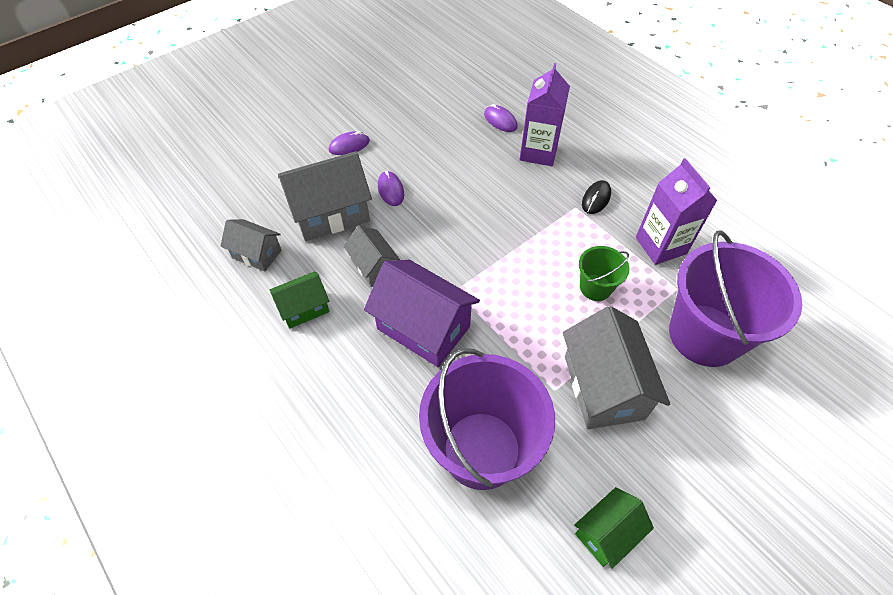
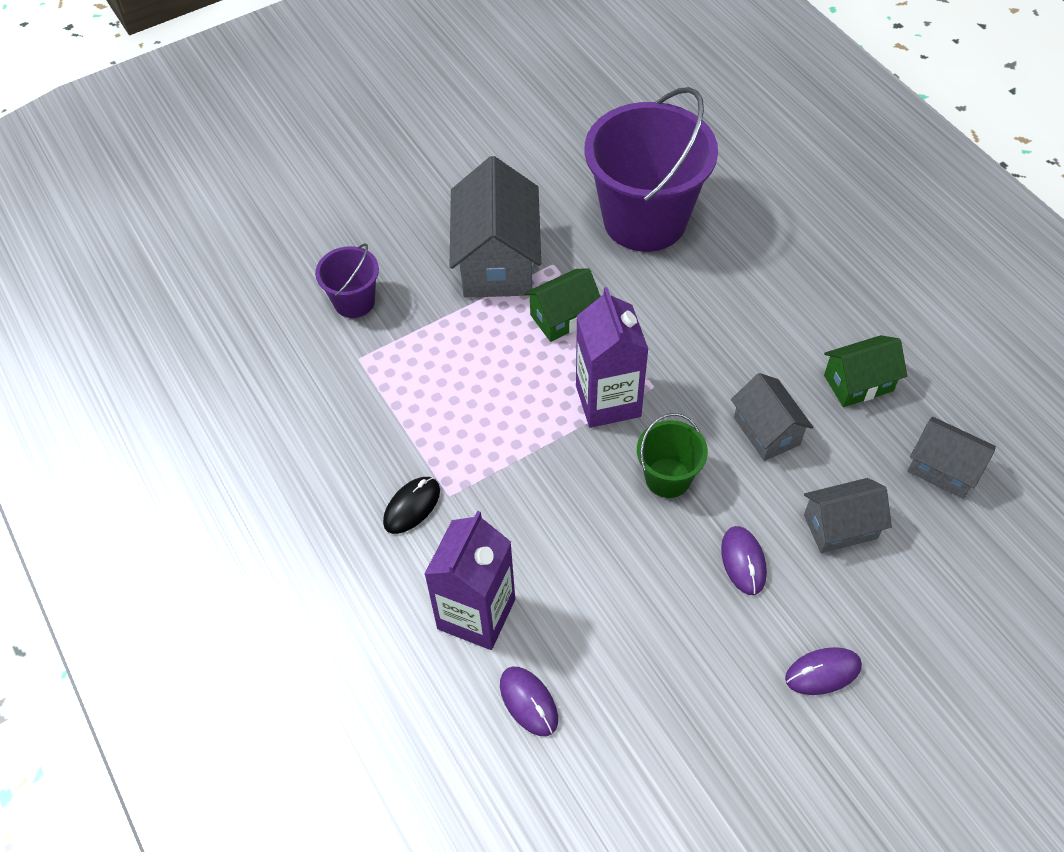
camera: 170 degrees left, 0 degrees up
grey house [278,151,372,241] -> grey house [804,478,892,553], size x0.57
purple house [364,260,480,367] -> none
green house [574,487,654,569] -> green house moved to [524,268,601,342]
green bucket [579,246,630,301] -> green bucket moved to [637,413,708,498]
purple carton [636,158,717,265] -> purple carton moved to [576,287,649,428]
purple bucket [669,230,802,367] -> purple bucket [315,243,379,318], size x0.47

